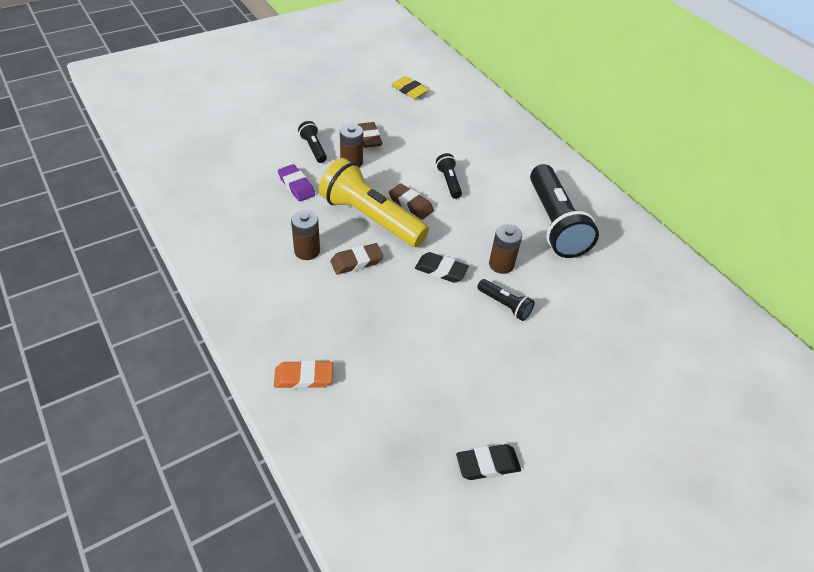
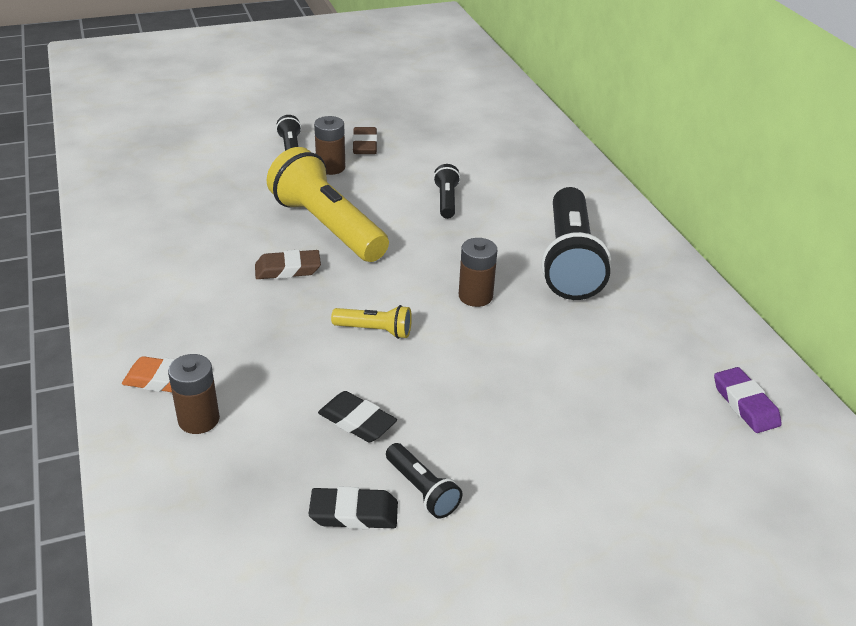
camera: 15 degrees right, 10 degrees down
purple eraser [278,164,315,202] -> purple eraser moved to [714,367,782,433]
brown battery [291,210,320,260] -> brown battery moved to [168,354,220,434]
brown eraser [389,184,434,220] -> none
yellow eraser [391,76,429,99] -> none
black eraser [415,252,469,283] -> black eraser moved to [318,391,397,442]
black flashlight [477,279,535,321] -> black flashlight moved to [386,443,462,518]
none -> yellow flashlight [331,305,412,339]

